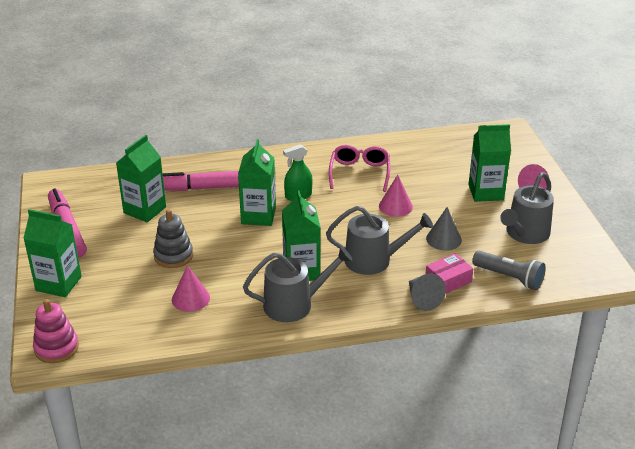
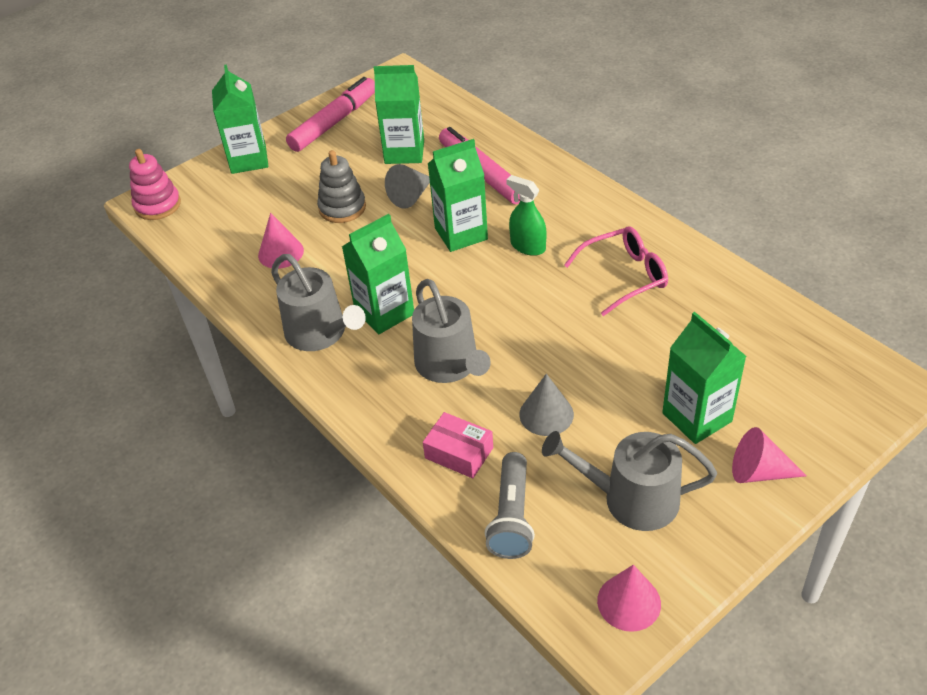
camera: 65 degrees right, 10 degrees up
pink cone [379,175,413,217] -> pink cone moved to [597,565,661,632]
grey cone [409,273,446,311] -> grey cone moved to [385,164,430,209]

